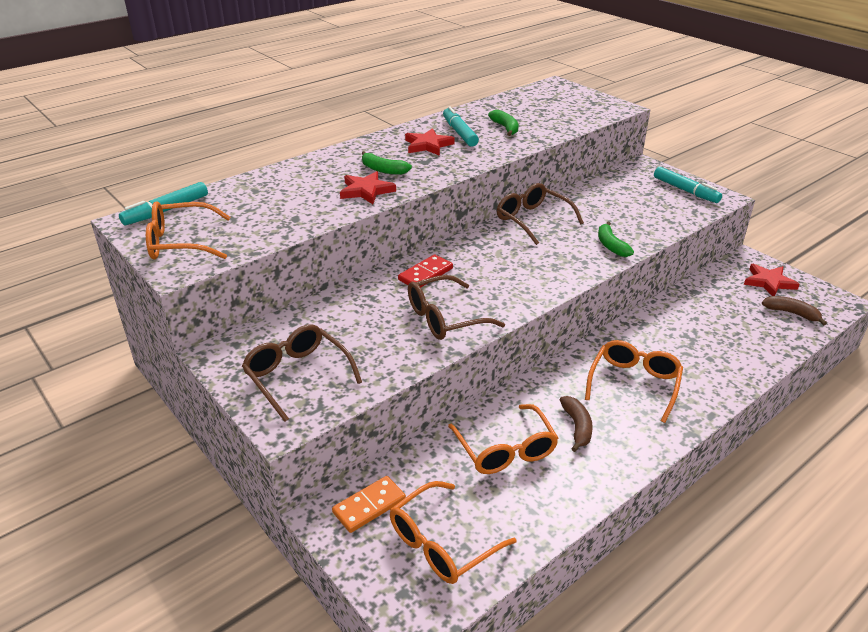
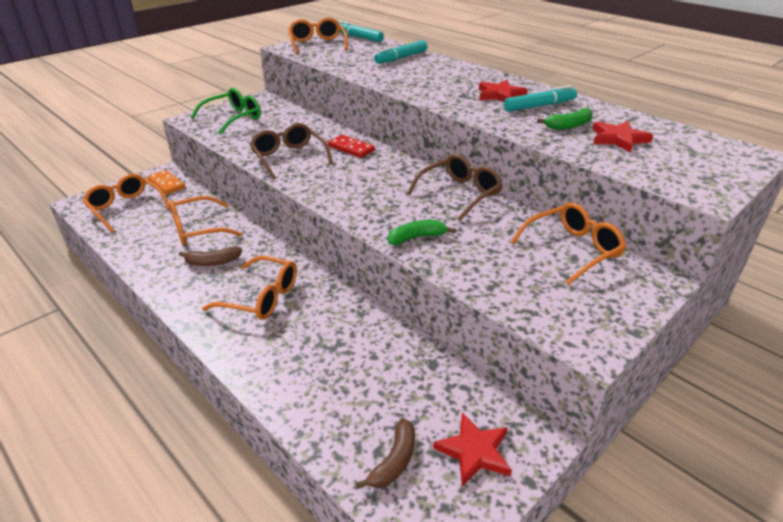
camera: 85 degrees right, 0 degrees up
brown glasses [242,324,362,422] -> green glasses [190,88,261,135]
red star [340,171,396,204] -> red star moved to [593,121,653,153]
green banana [361,151,412,175] -> none
turquoise marker [654,167,722,203] -> turquoise marker moved to [374,40,428,64]
none -> orange glasses [511,203,626,285]

